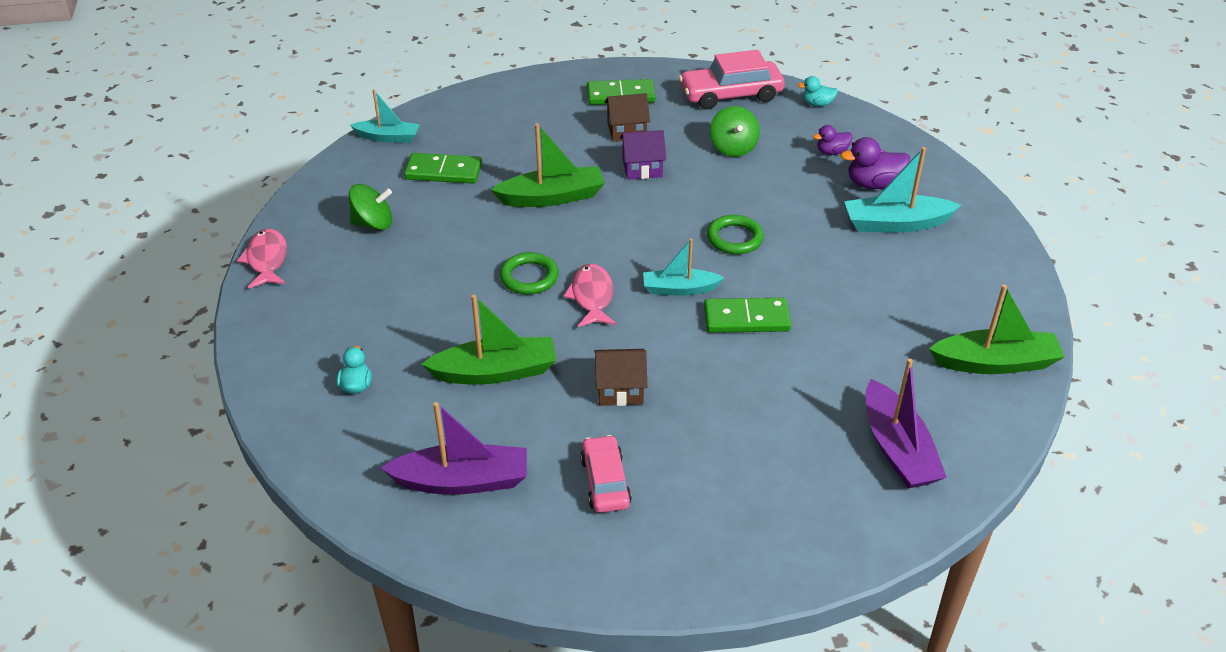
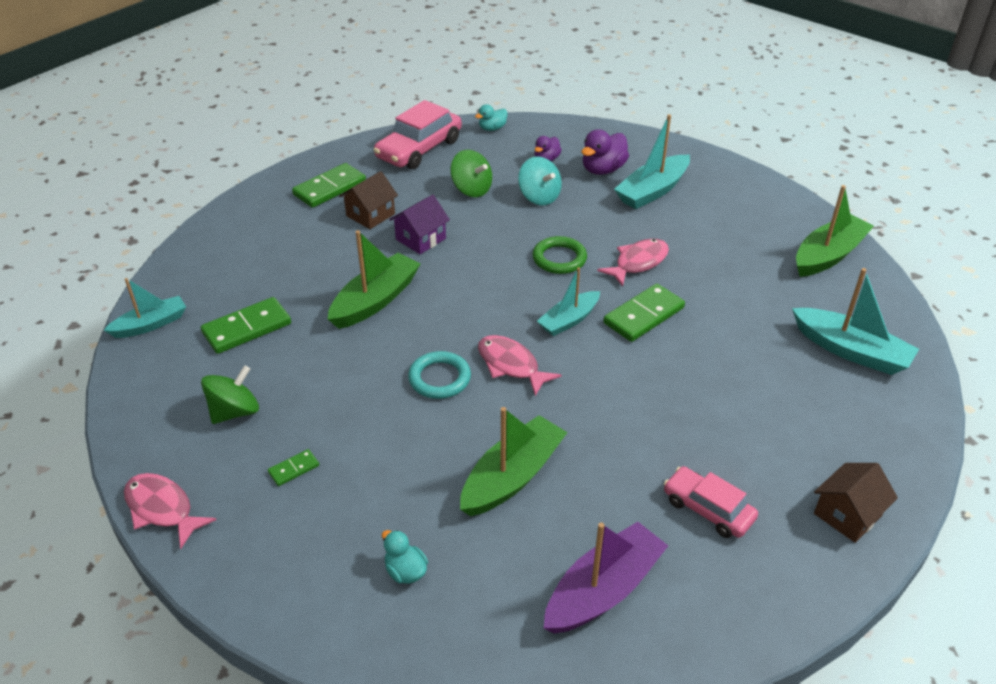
camera: 40 degrees left, 0 degrees up
green ring [500,252,559,294] -> turquoise ring [408,351,471,399]
brown house [594,349,648,406] -> brown house moved to [814,463,898,543]
purple boat [866,359,947,489] -> turquoise boat [792,268,919,375]
none -> green domino [268,449,319,486]
none -> turquoise spinning top [518,157,562,205]
none -> pink fish [597,239,669,287]

